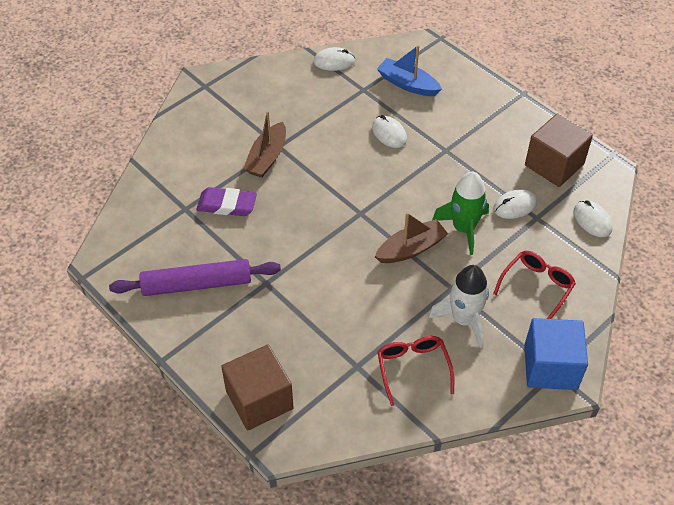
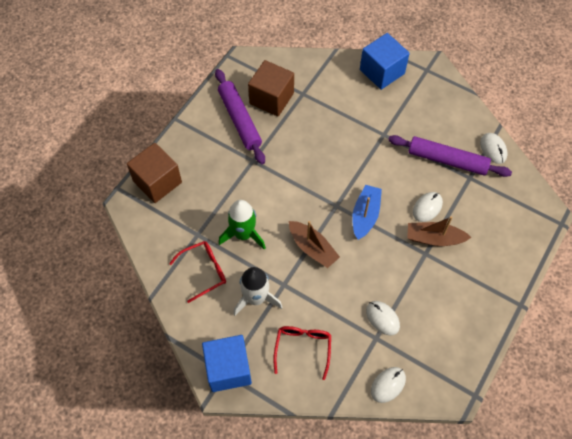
camera: 75 degrees right, 10 degrees up
purple eraser [196,187,257,216] -> none
brown boat [243,111,286,178] -> brown boat moved to [407,216,472,246]
blue boat [377,45,442,96] -> blue boat moved to [352,185,382,240]
green rocket [432,172,489,255] -> green rocket moved to [219,200,266,250]
red glasses [493,251,576,319] -> red glasses turned 105 degrees counterclockwise [273,326,331,380]
brown cube [525,113,593,187] -> brown cube moved to [248,60,294,117]
none -> blue cube [360,33,410,90]
none -> purple rolling pin [388,135,512,177]

